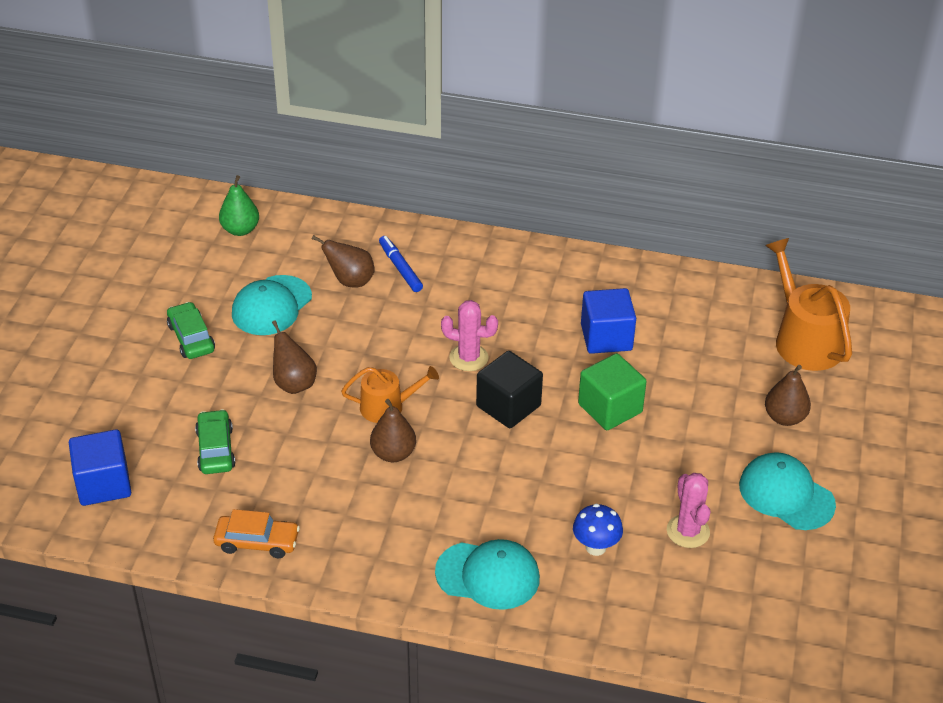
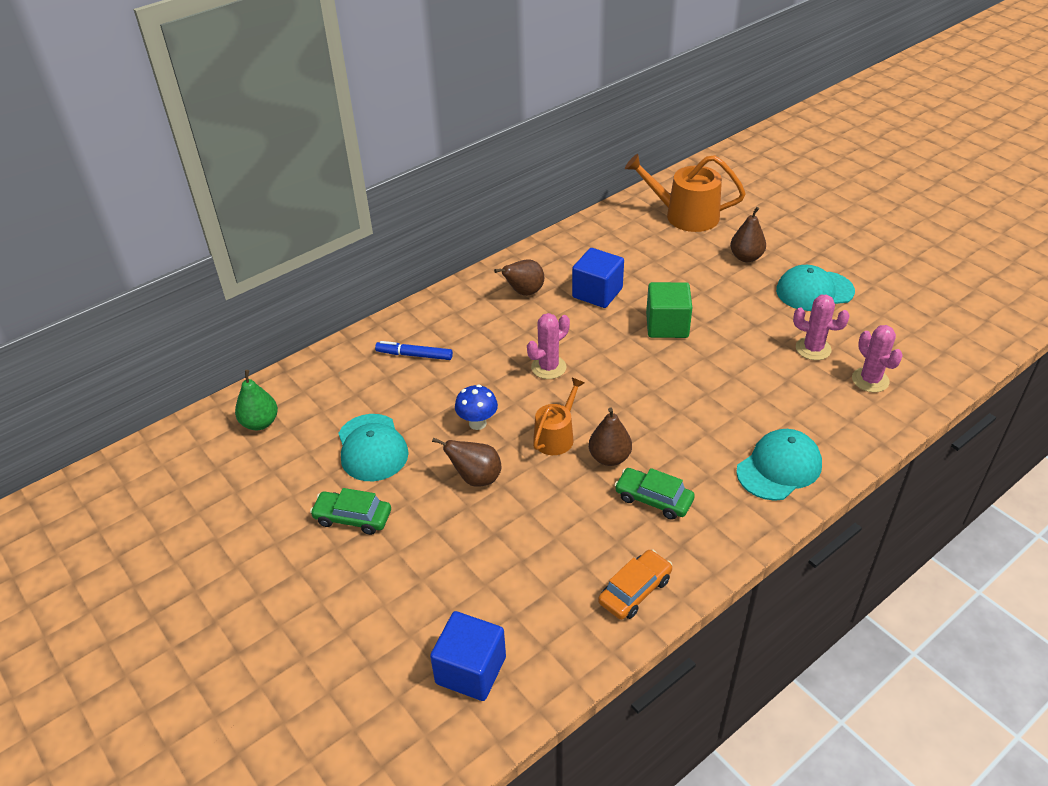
camera: 50 degrees left, 0 degrees up
green car [195,409,235,474] -> green car moved to [615,468,695,520]
brown pear [312,235,374,288] -> brown pear moved to [494,259,544,296]
black cube [476,351,543,428] -> none
blue mushroom [573,504,623,556] -> blue mushroom moved to [455,384,498,430]
none -> pink cactus [852,325,903,392]

